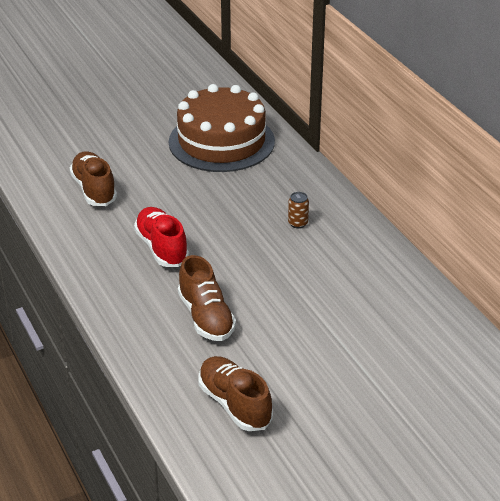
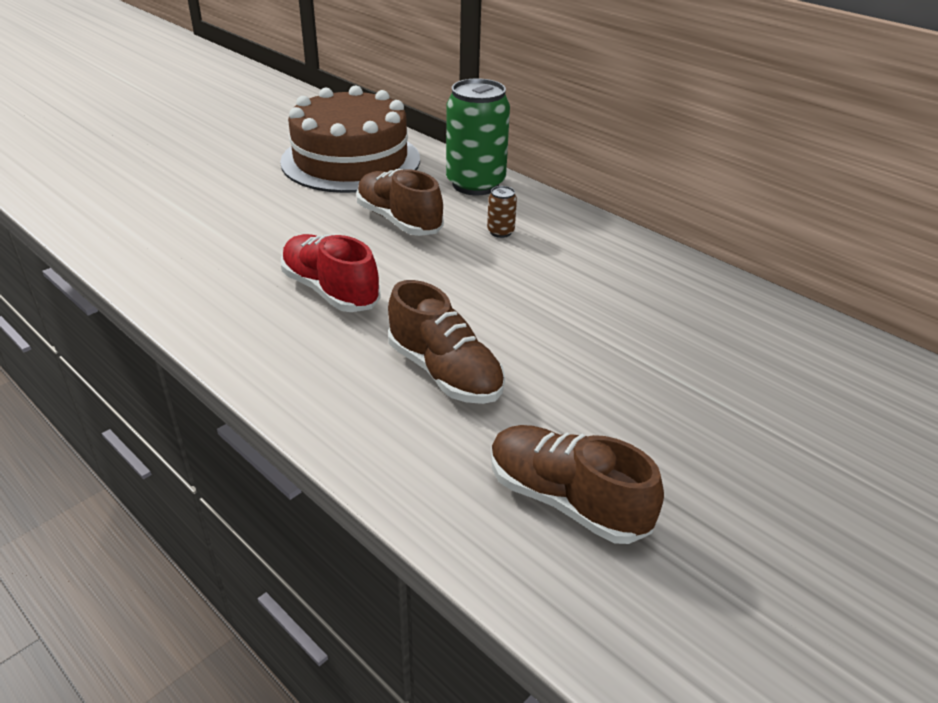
camera: 20 degrees left, 0 degrees up
brown shoe [69,151,117,206] -> brown shoe moved to [356,169,444,236]
none -> green can [446,78,510,195]

